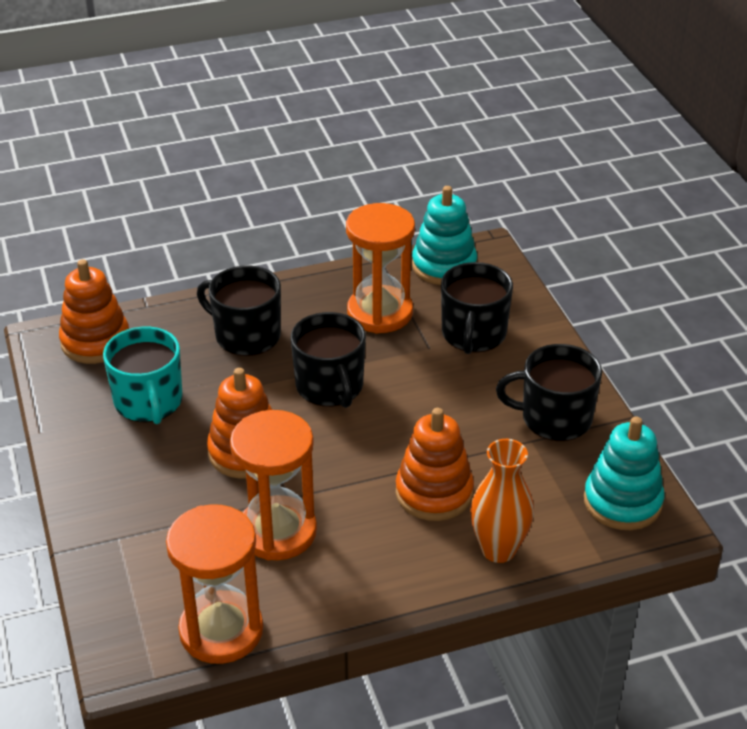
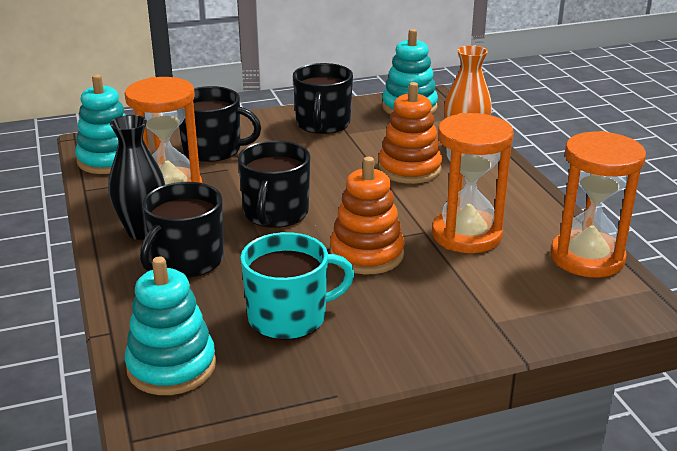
camera: 90 degrees left, 10 degrees down
orange stacking toy [59,259,129,364] -> turquoise stacking toy [125,257,216,395]
black mug [291,312,366,408] -> black mug turned 120 degrees clockwise [238,141,310,228]
none -> black vase [108,115,165,240]

